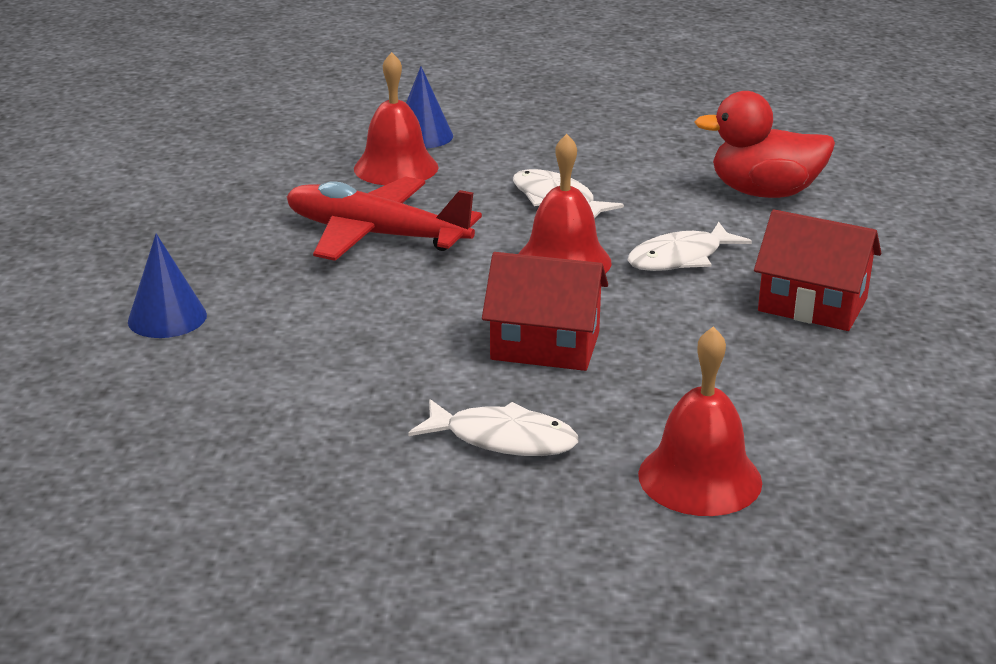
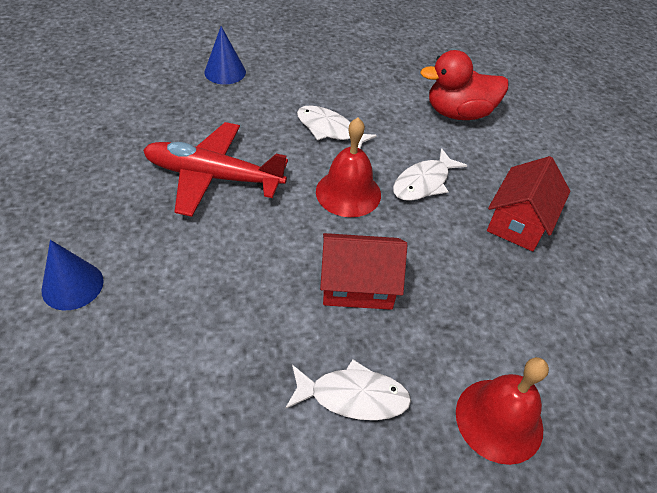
camera: 15 degrees left, 20 degrees up
red bell [354,52,439,185] -> none
red house [754,209,881,331] -> red house turned 75 degrees counterclockwise [487,156,570,251]

